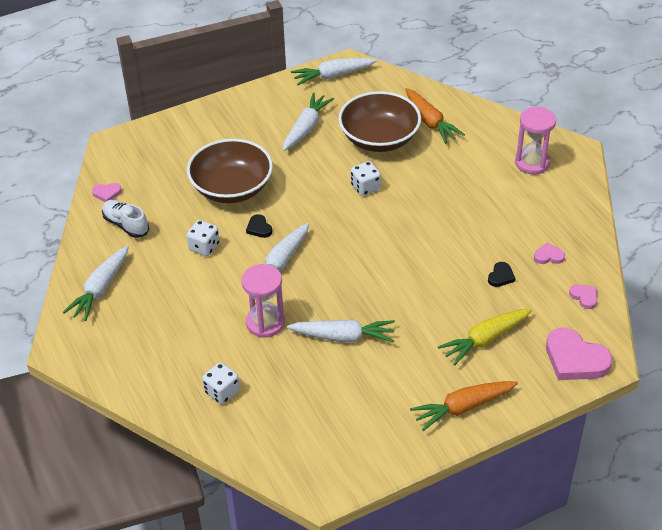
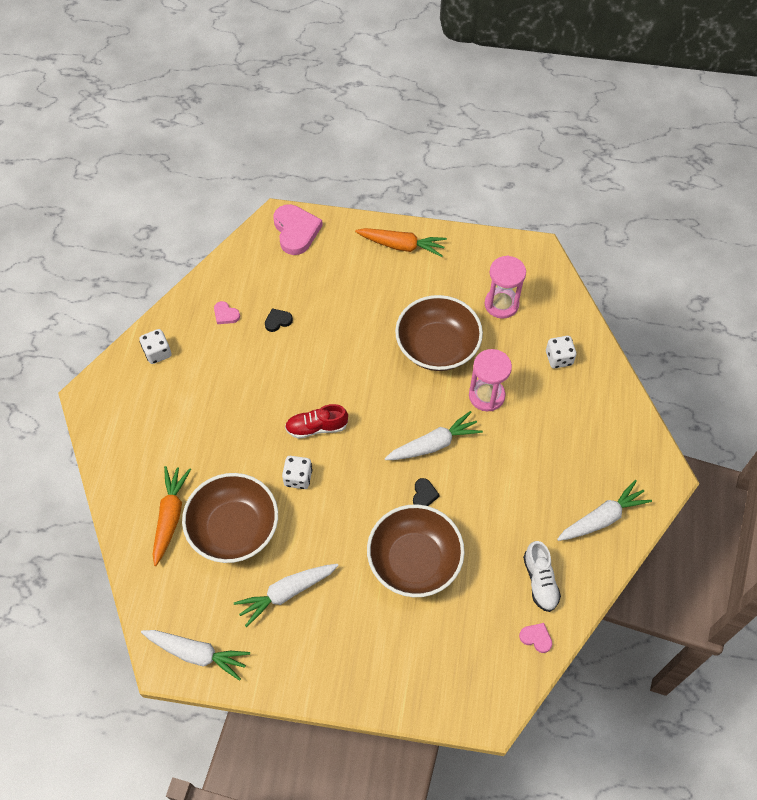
camera: 145 degrees left, 15 degrees up
white dice [187,220,220,256] -> white dice moved to [139,329,171,364]
white carrot [287,319,395,343] -> brown bowl [395,295,483,371]
yellow carrot [438,308,532,365] -> none
pink hourglass [515,107,556,174] -> pink hourglass moved to [485,256,526,319]
pink heart [569,284,597,309] -> none
none -> red shoe [285,404,348,439]

